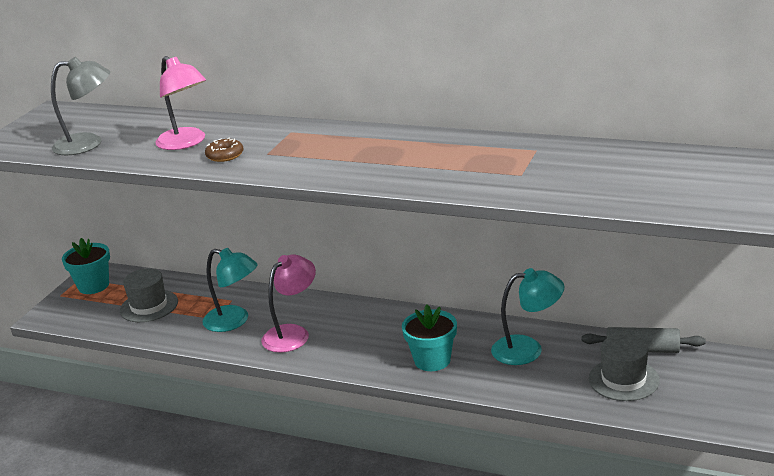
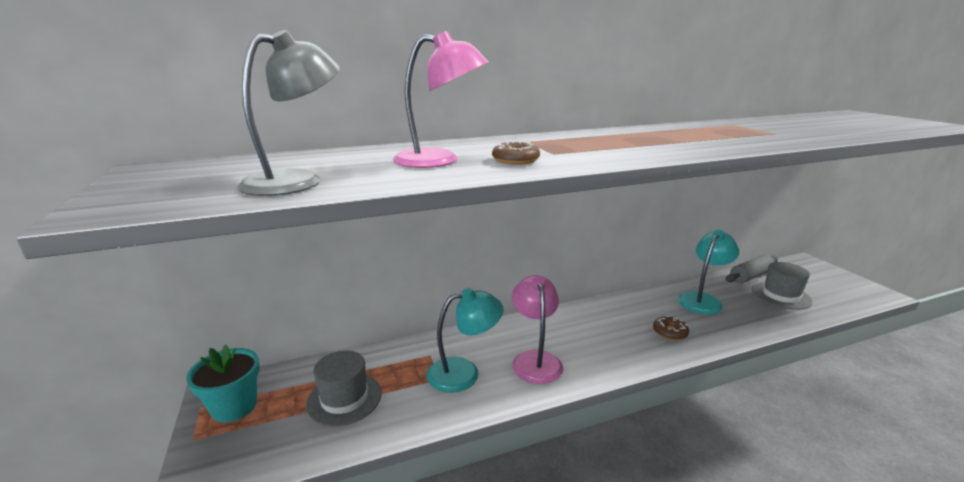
camera: 45 degrees left, 5 degrees down
turquoise flower pot [402,305,457,371] -> brown donut [653,315,689,340]

